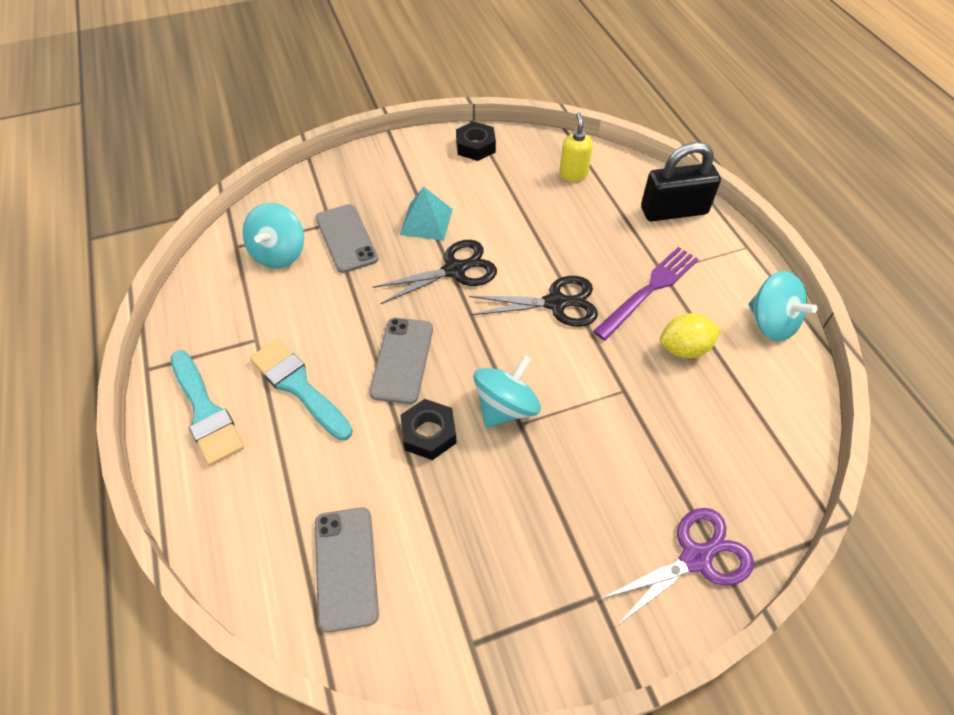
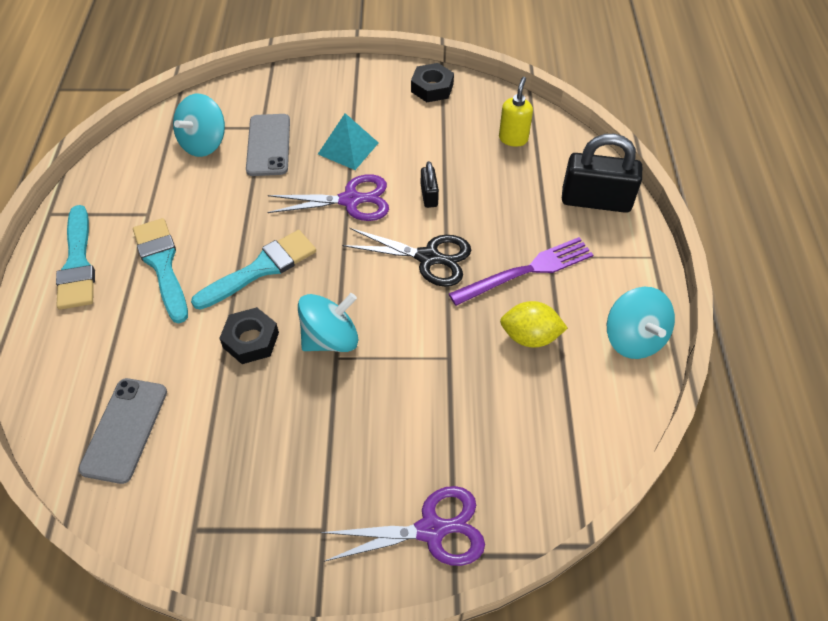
camera: 20 degrees right, 0 degrees up
grey phone [369,318,433,404] -> turquoise brush [191,230,316,310]
black scissors [373,240,497,304] -> purple scissors [268,174,389,221]
none -> black padlock [421,161,439,208]

